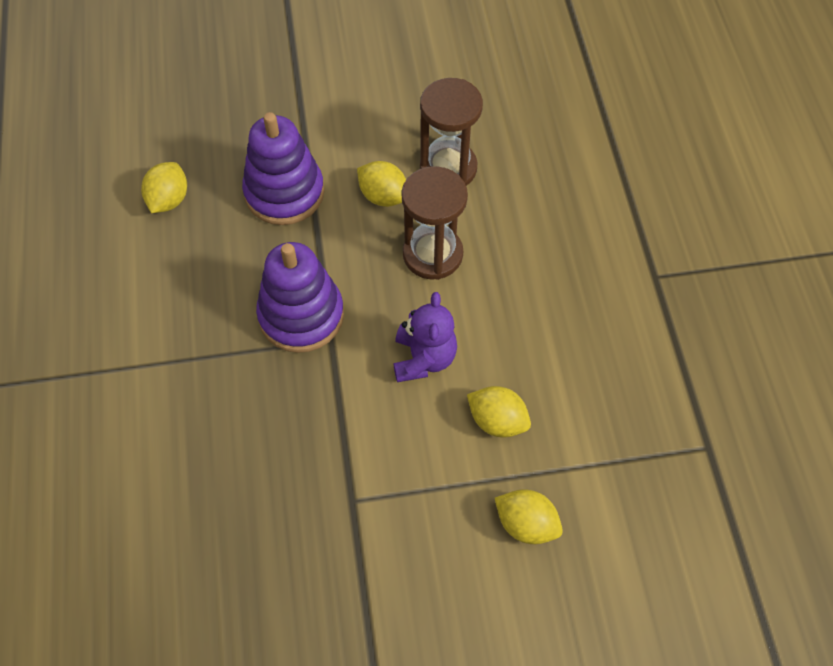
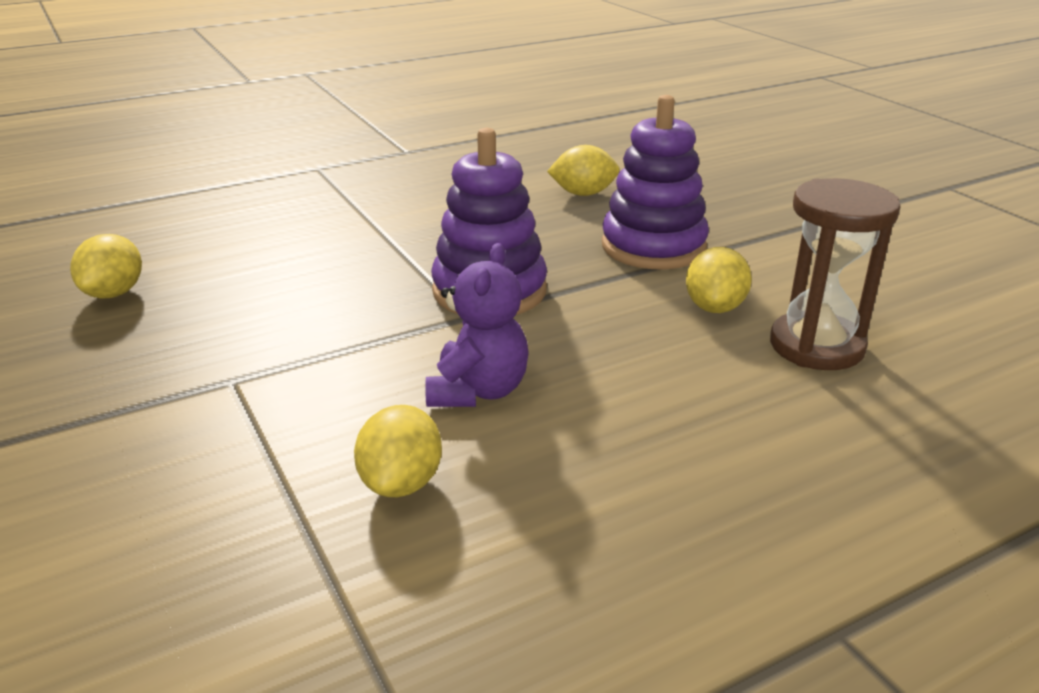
camera: 70 degrees right, 30 degrees down
purple teddy bear [393,292,457,382] -> purple teddy bear turned 60 degrees counterclockwise [425,243,529,407]
brown hourglass [401,166,468,280] -> none
yellow lemon [495,489,563,544] -> yellow lemon moved to [70,234,142,299]

